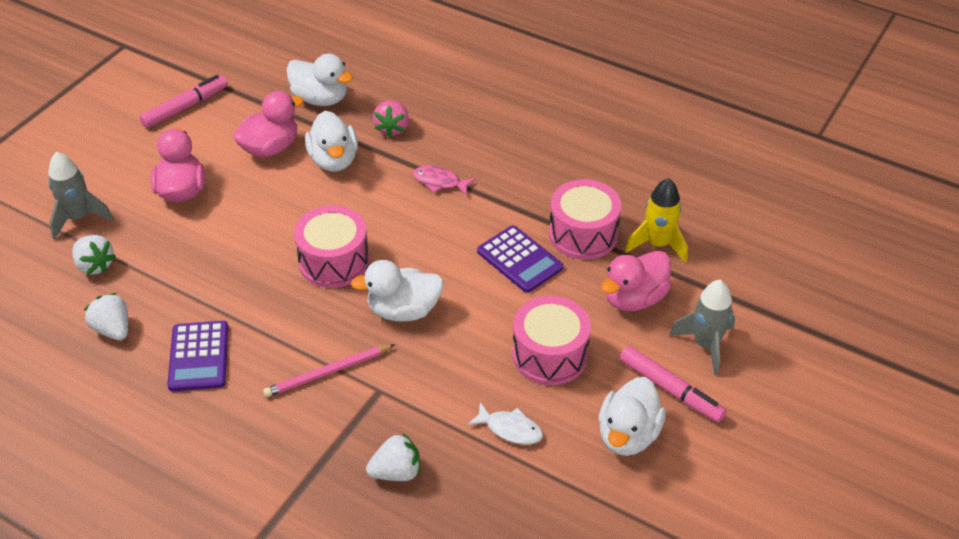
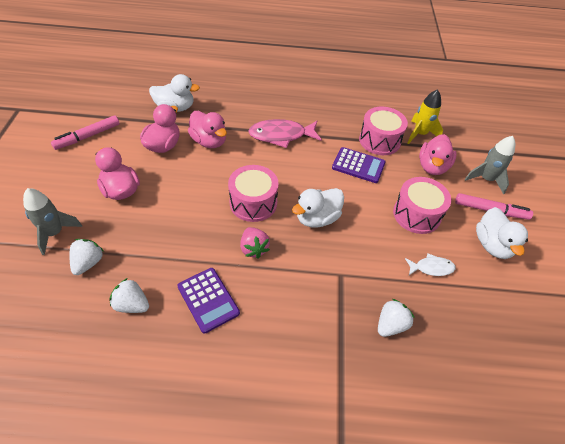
camera: 30 degrees left, 5 degrees up
white strawberry [72,235,116,275] -> white strawberry turned 90 degrees counterclockwise [69,239,104,275]
pink marker [139,75,228,128] -> pink marker turned 150 degrees counterclockwise [51,115,120,150]
pink pencil [263,344,395,397] -> none
white duck [305,111,358,172] -> pink duck [188,111,227,148]
pink strawberry [373,100,409,138] -> pink strawberry moved to [240,227,270,258]
pink fish [413,166,476,196] -> pink fish [248,119,322,148], size x1.81

